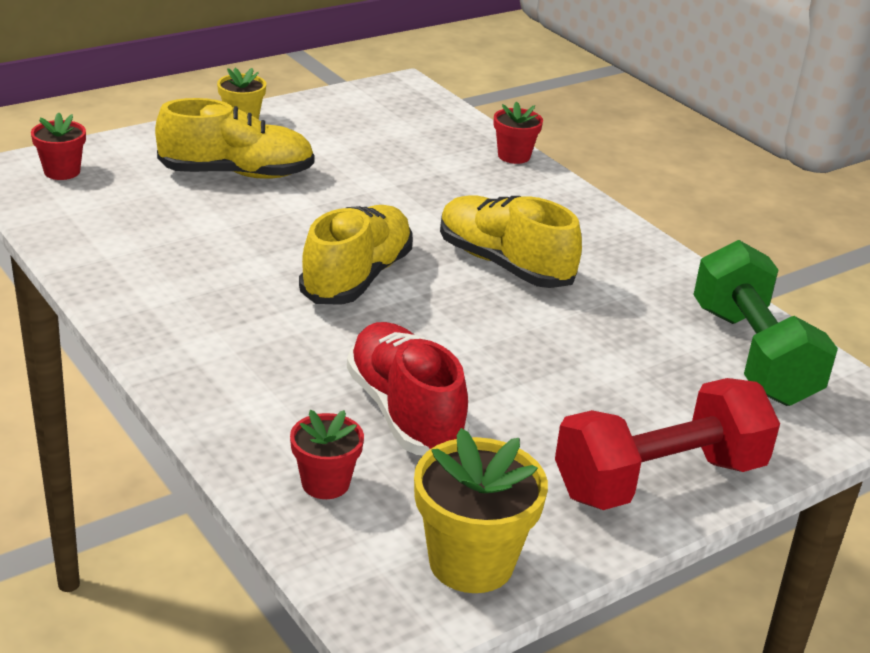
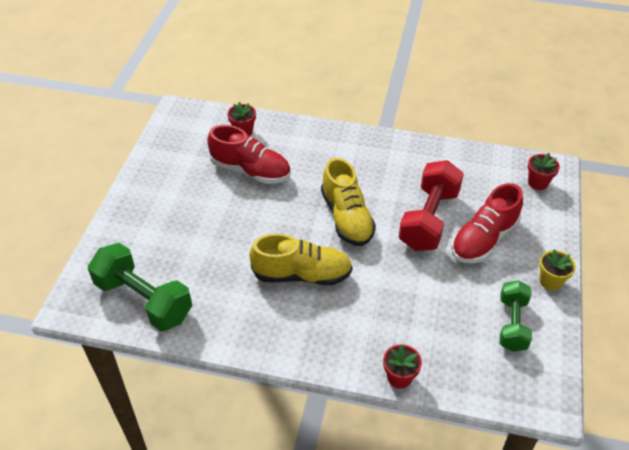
camera: 140 degrees right, 15 degrees up
yellow shoe [155,98,315,179] -> red shoe [451,183,523,263]
yellow flower pot [414,428,548,593] -> none
red dumbbell [555,378,780,510] -> red dumbbell moved to [399,160,464,251]
none -> green dumbbell [500,280,532,352]

